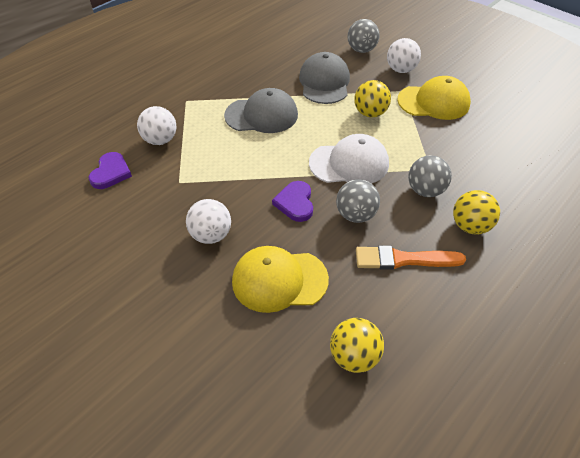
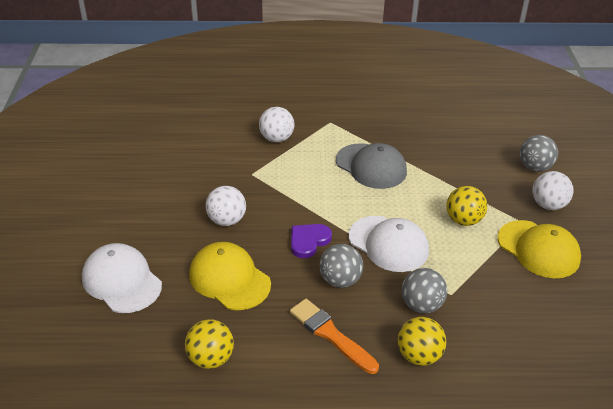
camera: 45 degrees right, 10 degrees down
purple heart [88,152,132,189] -> none
grey cap [299,52,350,104] -> none
none -> white cap [82,243,162,313]

